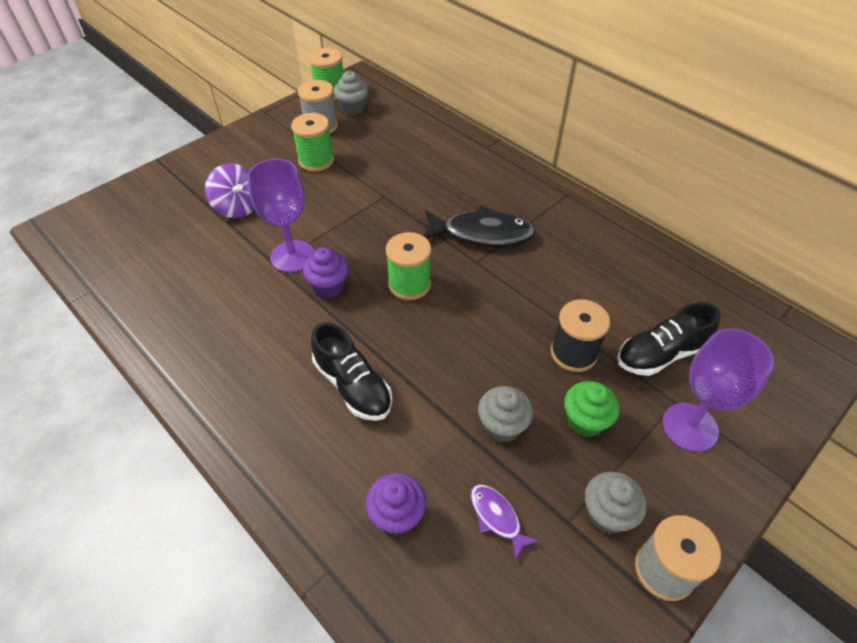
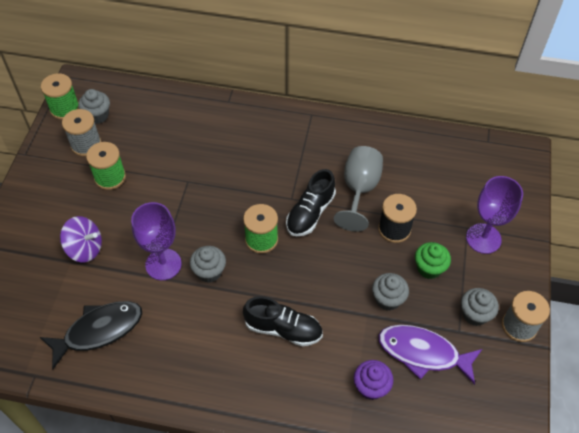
camera: 35 degrees left, 5 degrees up
purple cupcake [303,247,349,298] -> grey cupcake [190,246,226,283]
black fish [423,206,536,247] -> black fish moved to [40,301,142,370]
purple fish [470,484,539,560] -> purple fish [378,325,482,385], size x1.95
black shoe [617,302,721,376] -> black shoe moved to [286,169,336,236]
none -> grey goblet [334,146,383,232]

